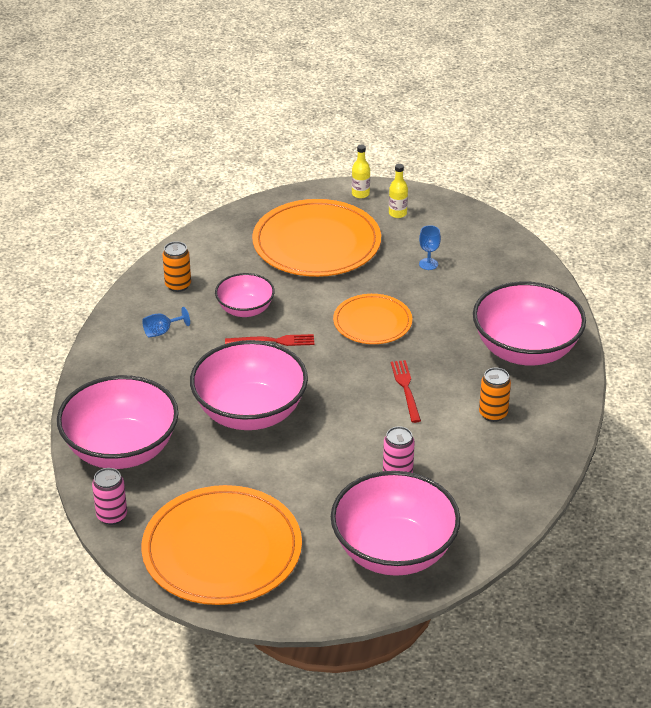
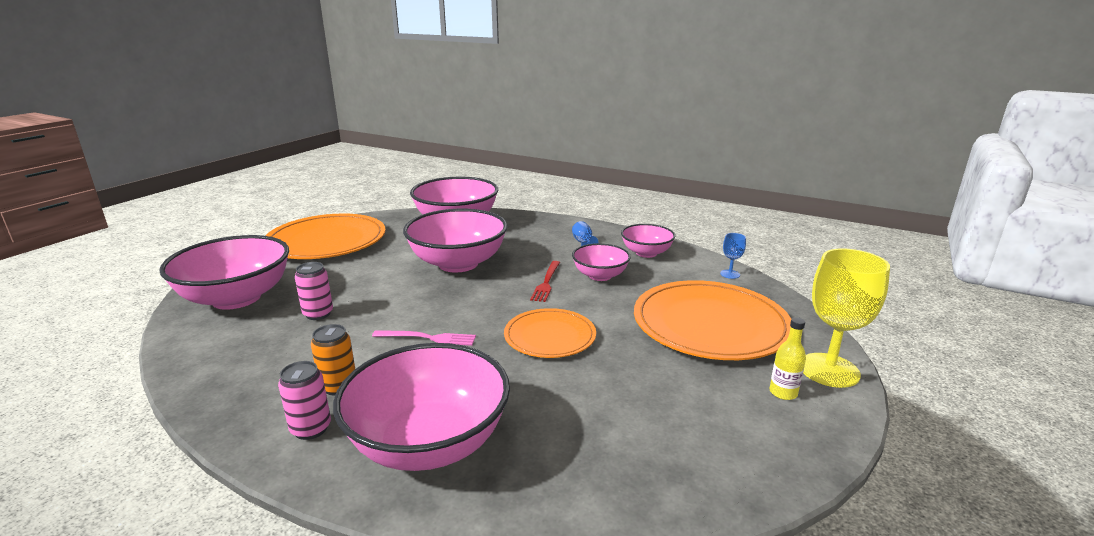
camera: 105 degrees right, 15 degrees down
pink can [92,468,127,525] -> pink can moved to [278,361,331,440]
orange can [162,241,191,292] -> pink bowl [621,224,675,258]
yellow bottle [352,145,370,199] -> yellow goblet [803,249,890,388]
red fork [391,360,421,423] -> pink fork [372,330,476,346]
blue goblet [419,225,441,270] -> blue goblet moved to [720,233,746,279]

